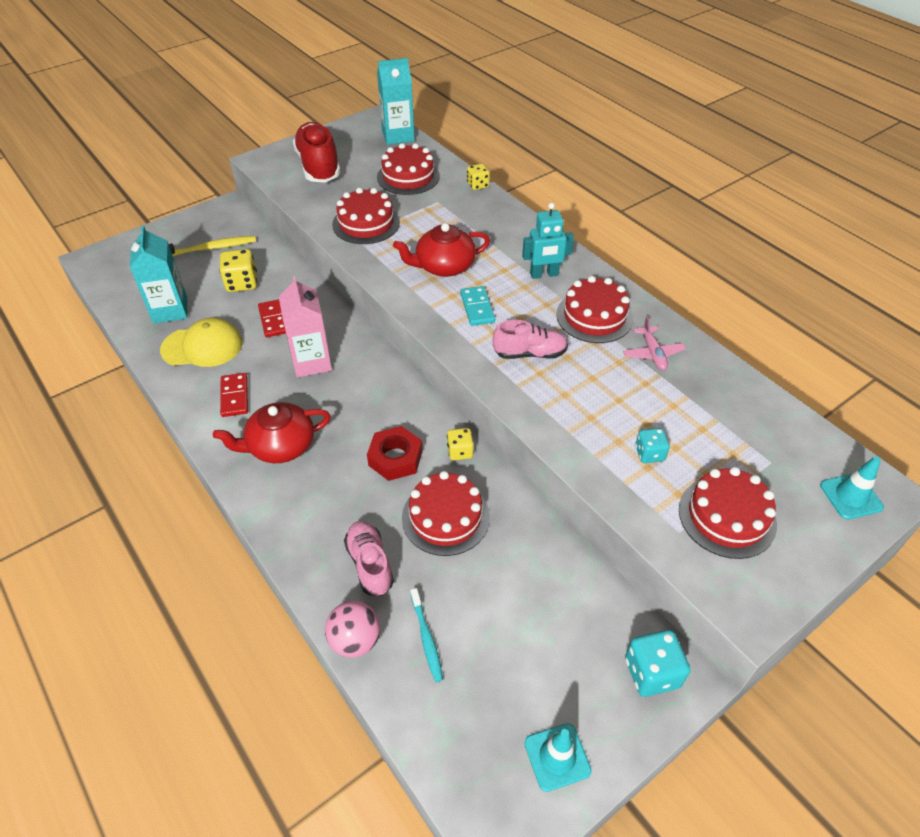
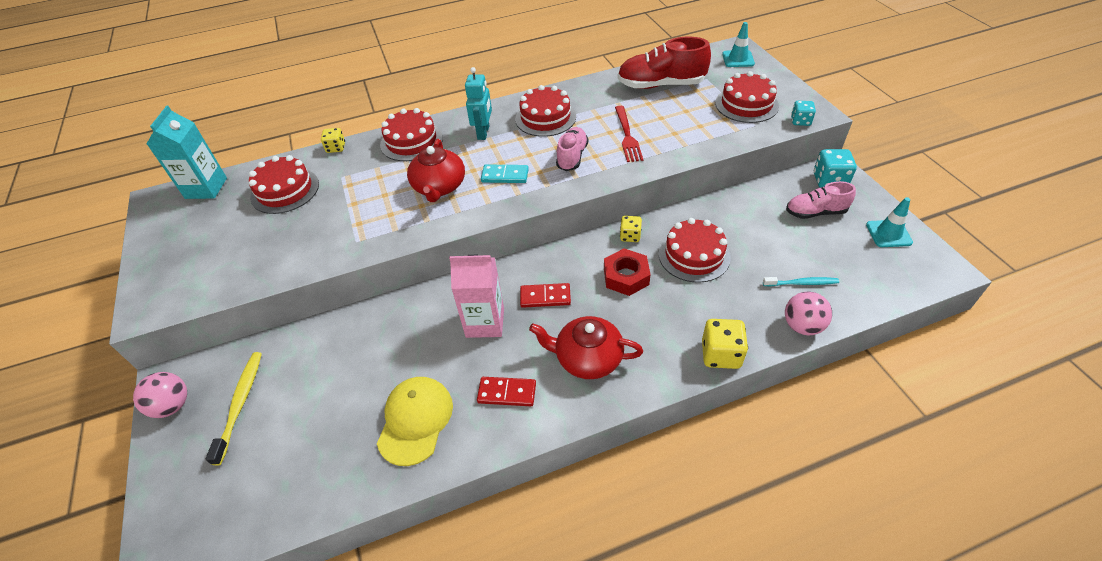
camera: 70 degrees left, 0 degrees up
turquoise carton [130,225,187,324] -> none
red teapot [213,402,331,463] -> red teapot turned 105 degrees clockwise [529,316,643,379]
yellow dice [219,249,257,292] -> yellow dice moved to [702,319,748,369]
red domino [258,299,286,337] -> red domino moved to [520,283,571,308]
red shoe [293,122,340,183] -> red shoe moved to [618,37,711,89]
red cake [332,188,400,244] -> red cake moved to [380,108,443,161]
pink shoe [344,521,394,596] -> pink shoe moved to [786,181,856,219]
pink plane [623,316,686,370] -> none
turquoise dice [635,428,670,463] -> turquoise dice moved to [791,101,816,126]
none -> pink ball [133,372,187,418]
none -> red fork [615,106,643,162]

